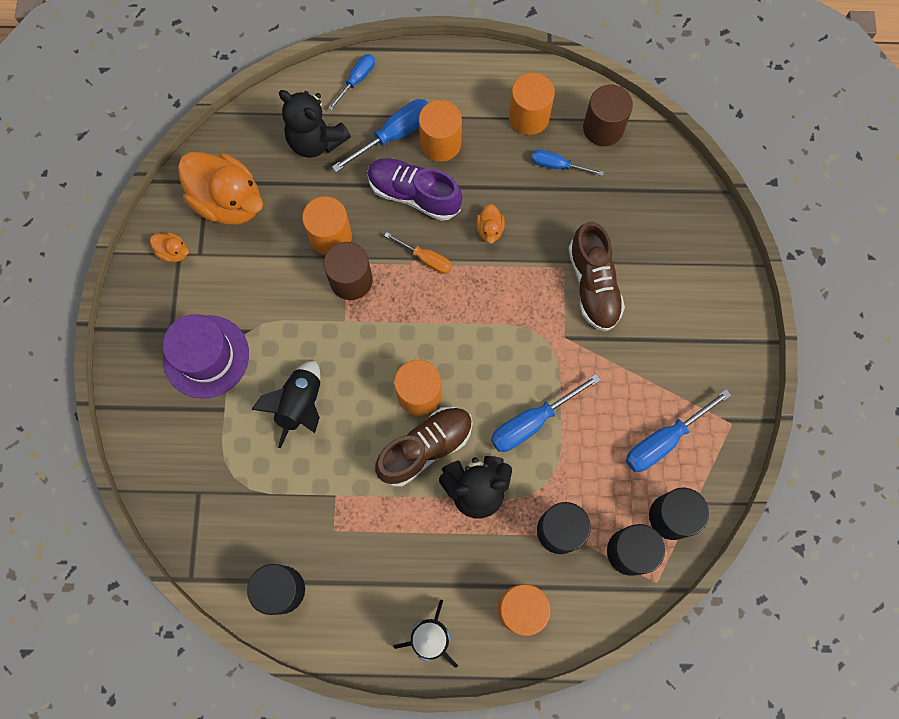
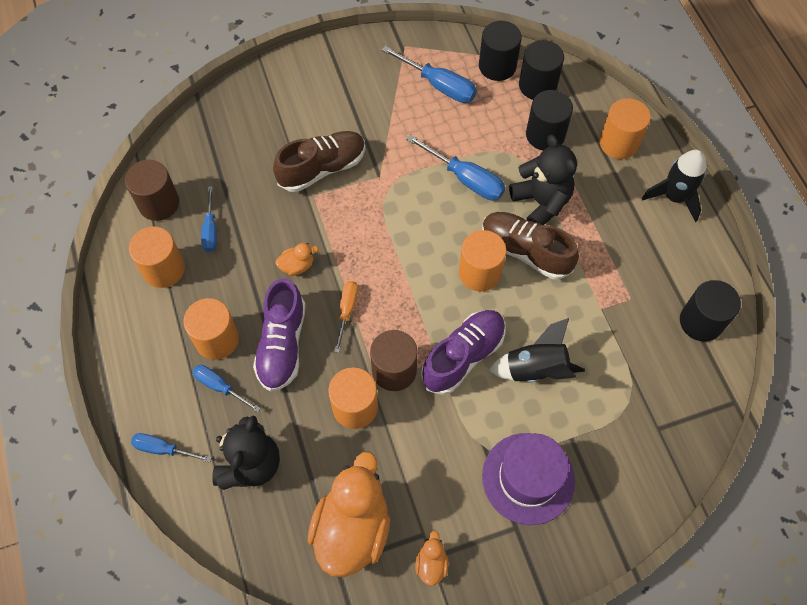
camera: 110 degrees left, 10 degrees down
blue screwdriver [332,99,428,172] -> blue screwdriver [193,365,261,413], size x0.63
none -> purple shoe [421,310,506,395]

